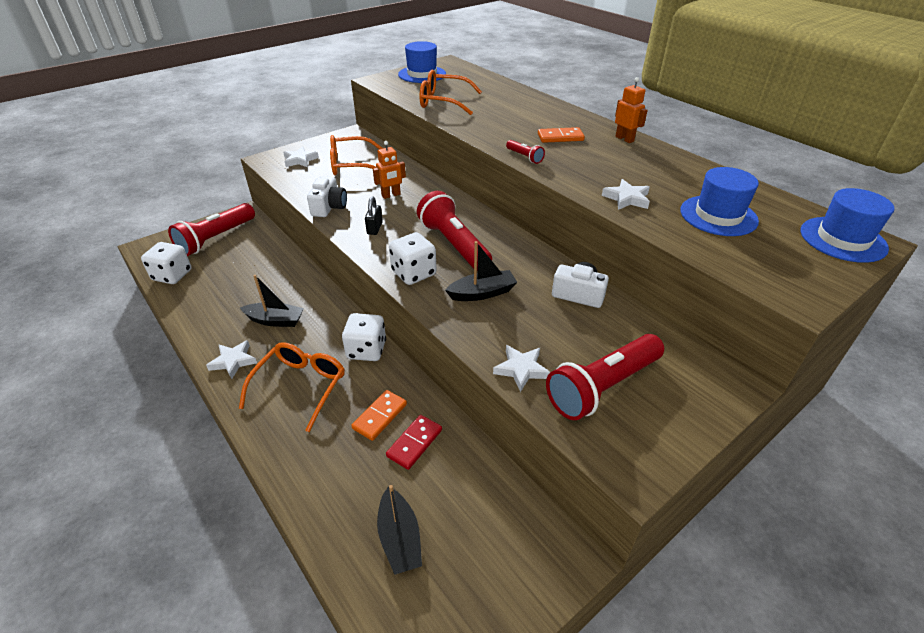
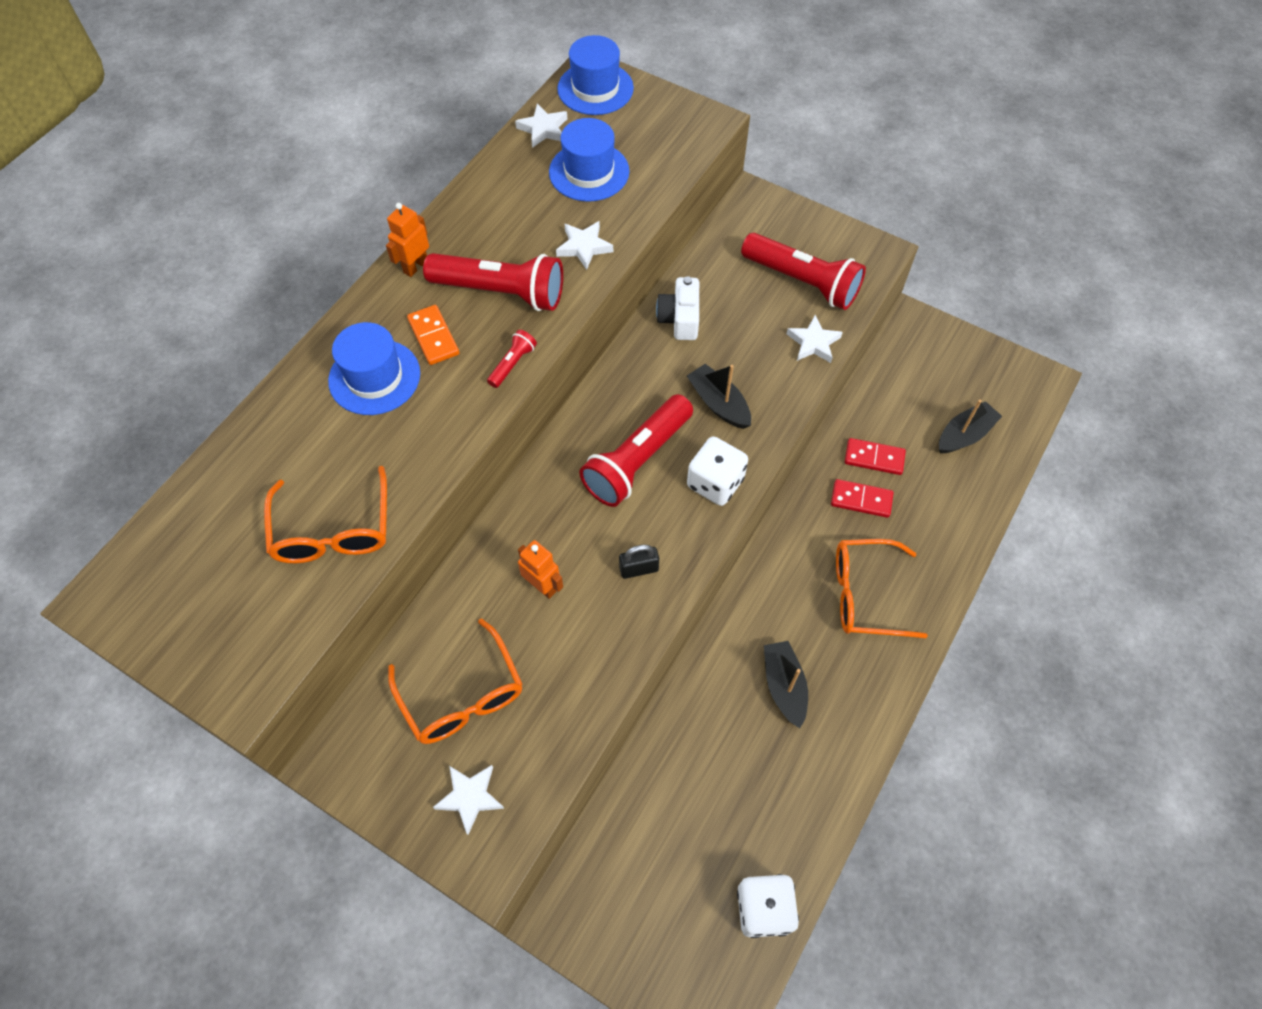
camera: 110 degrees left, 20 degrees up
red flashlight [168,203,255,256] -> red flashlight moved to [423,253,563,311]
white star [206,340,257,379] -> white star moved to [515,104,567,148]
white camera [307,176,347,217] -> none
white dice [342,313,386,361] -> none
orange domino [351,390,407,441] -> red domino [831,479,894,518]
blue hat [398,41,446,83] -> blue hat moved to [328,322,420,415]

